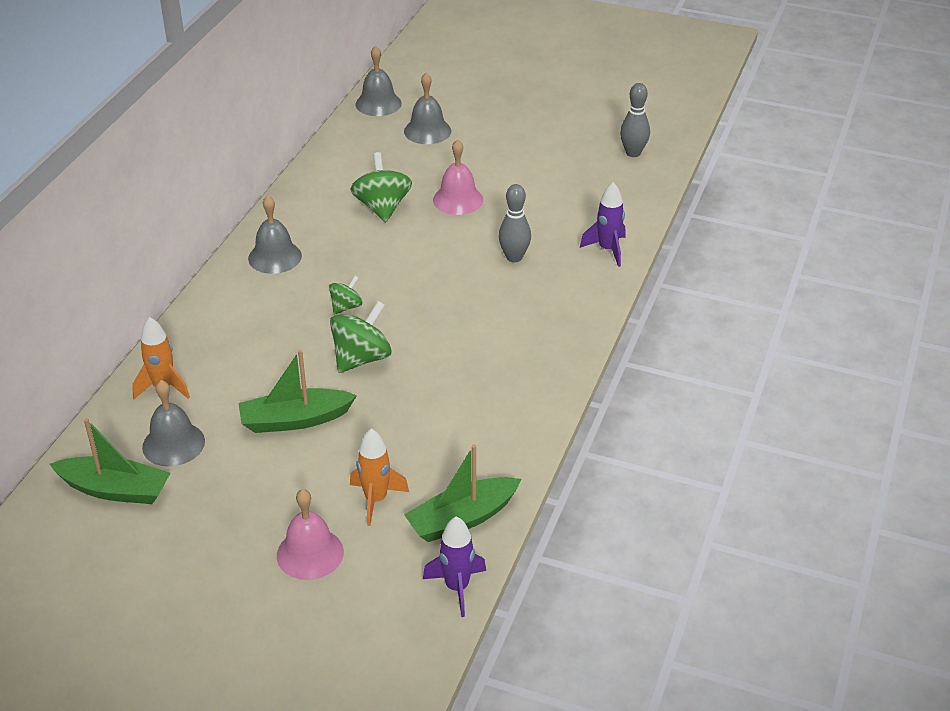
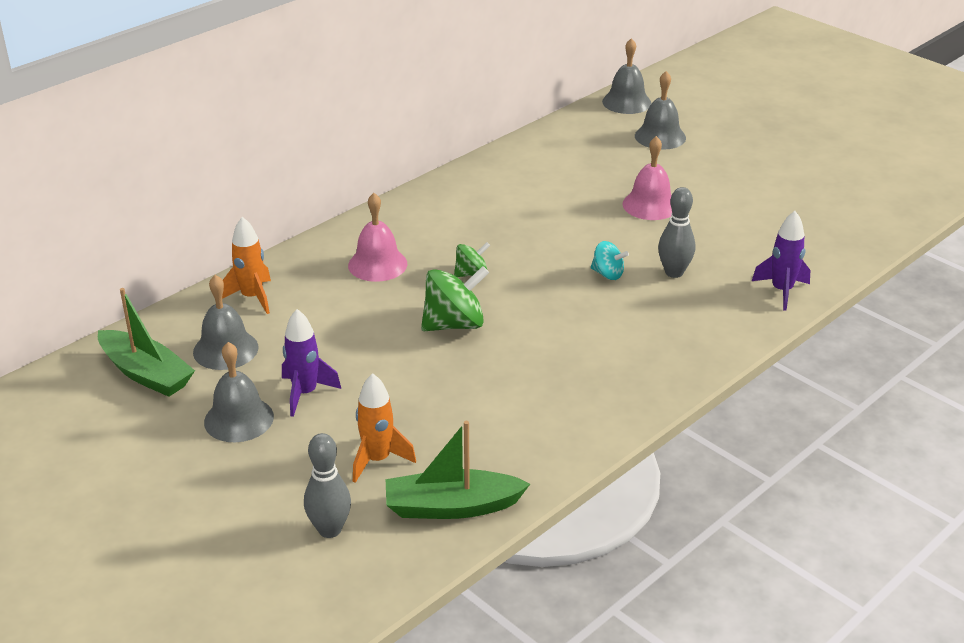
camera: 25 degrees right, 5 degrees down
green boat [238,350,357,433] -> none
grey bell [248,196,302,274] -> grey bell moved to [204,342,274,442]
pink bell [277,489,344,580] -> pink bell moved to [348,193,407,282]
green spinning top [350,152,412,222] -> none
purple rocket [423,516,486,617] -> purple rocket moved to [282,309,341,417]
grey bowling pin [620,83,650,157] -> grey bowling pin moved to [304,433,351,538]
none -> turquoise spinning top [591,241,629,280]

